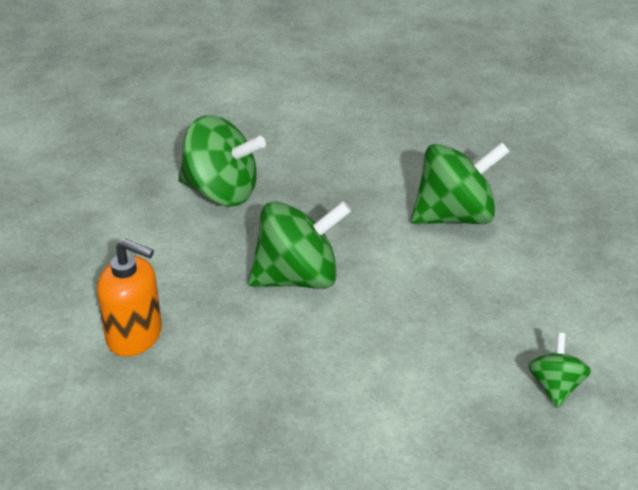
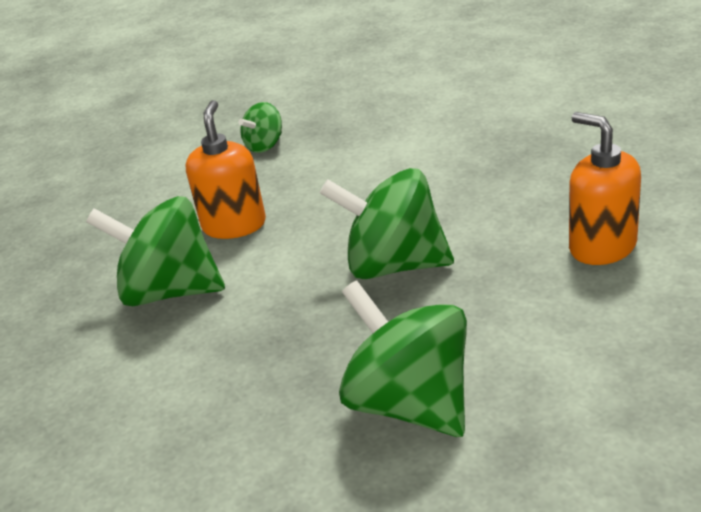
camera: 145 degrees left, 5 degrees down
none -> orange soap dispenser [186,100,266,239]

